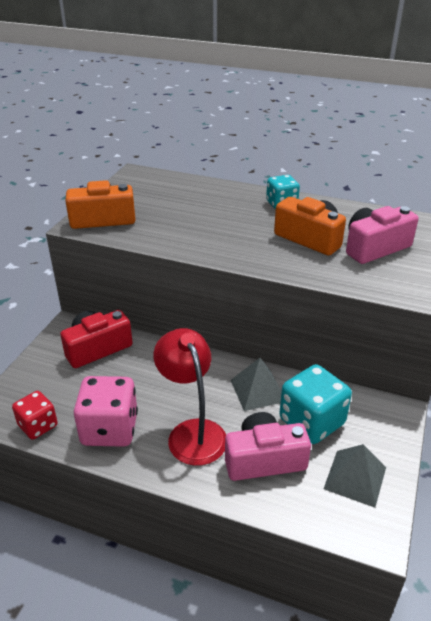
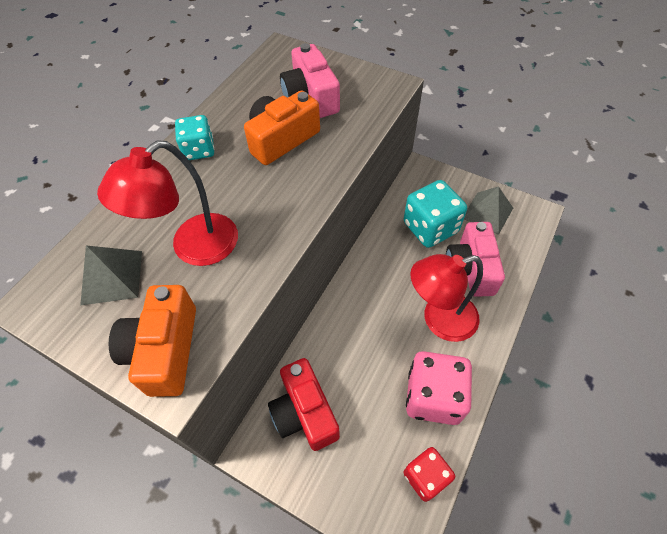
camera: 80 degrees left, 20 degrees up
grey pyramid [231,358,281,411] -> grey pyramid moved to [80,245,142,305]
none -> red lamp [97,141,238,266]

